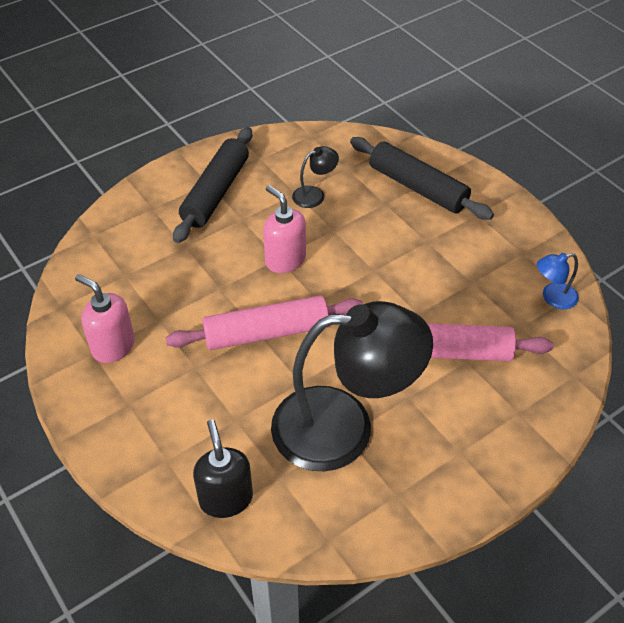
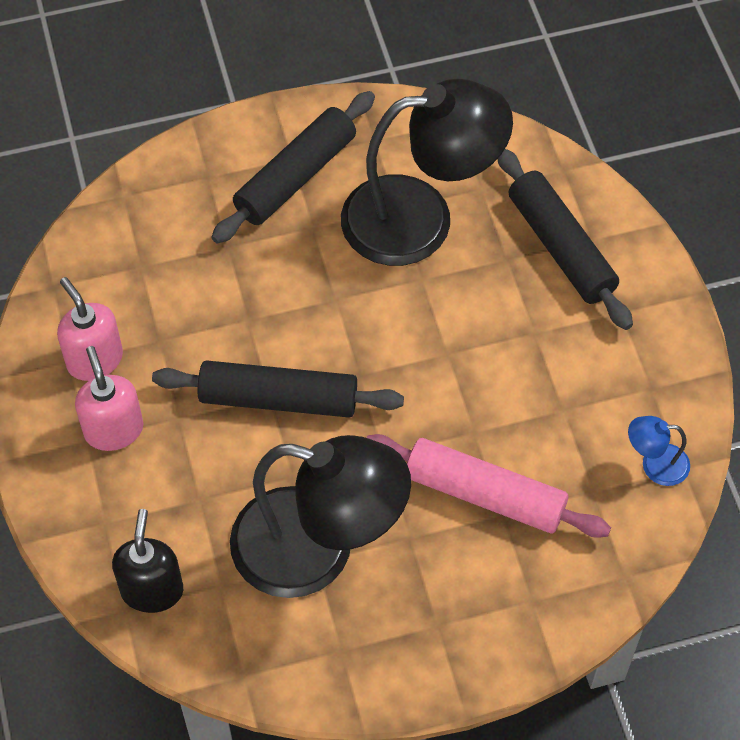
camera: 20 degrees right, 10 degrees up
pink rolling pin [165,295,363,350] -> black rolling pin [152,360,404,418]
pink soap dispenser [263,185,306,273] -> pink soap dispenser moved to [75,346,143,451]
black lamp [292,146,339,208] -> black lamp [341,79,513,266], size x2.50

